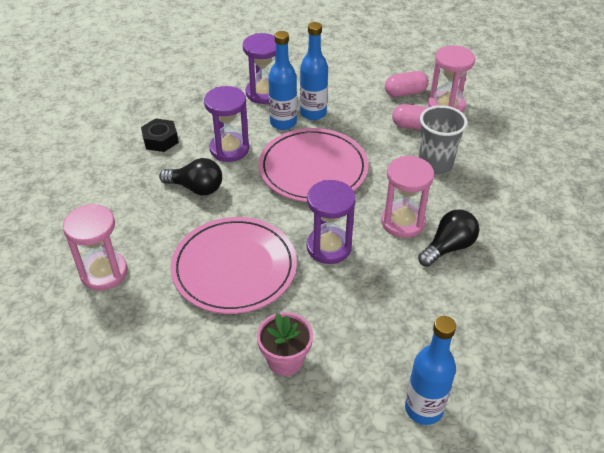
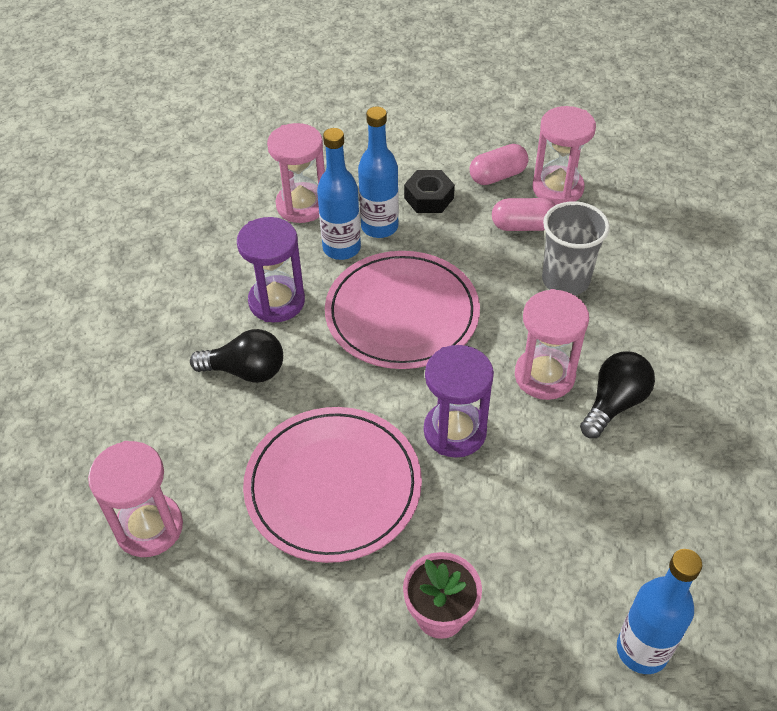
camera: 10 degrees left, 5 degrees up
black nut [141,118,179,152] -> black nut moved to [404,170,455,213]
purple hourglass [243,33,276,104] -> pink hourglass [267,123,325,223]

